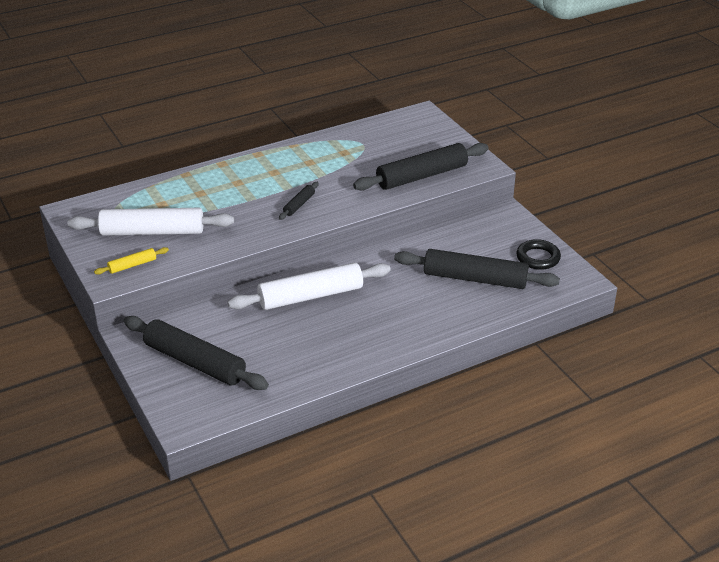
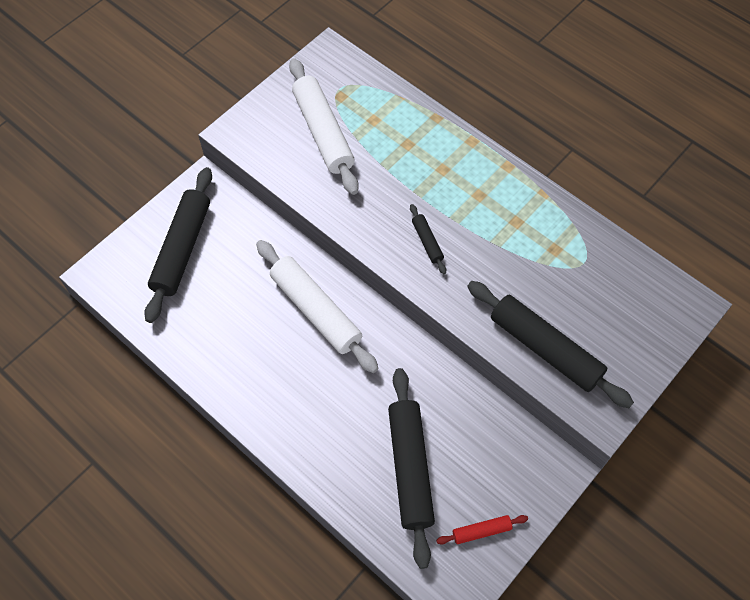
camera: 70 degrees right, 25 degrees up
yellow rolling pin [94,247,169,275] -> none
black rolling pin [279,182,319,220] -> black rolling pin turned 60 degrees clockwise [410,204,446,274]
black ring [517,239,561,270] -> red rolling pin [436,515,528,545]

